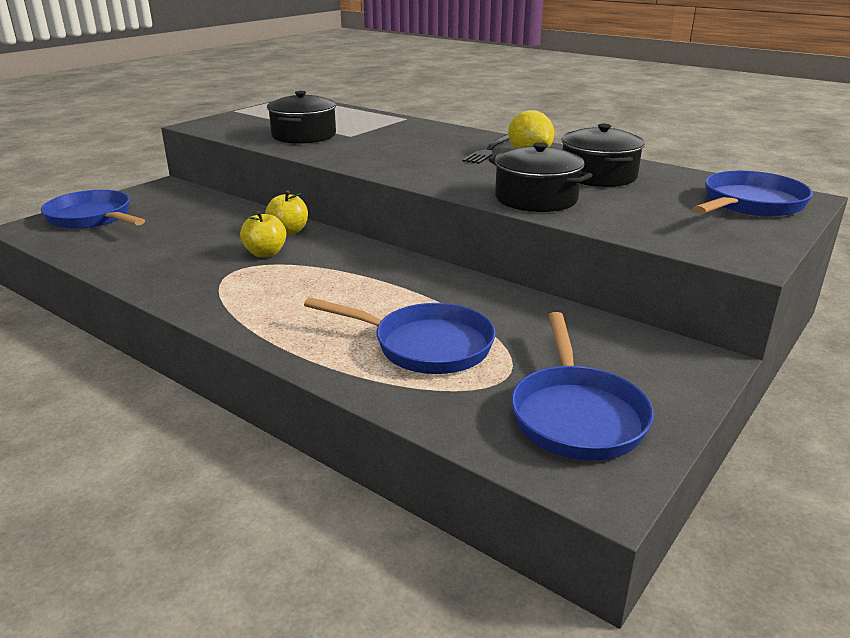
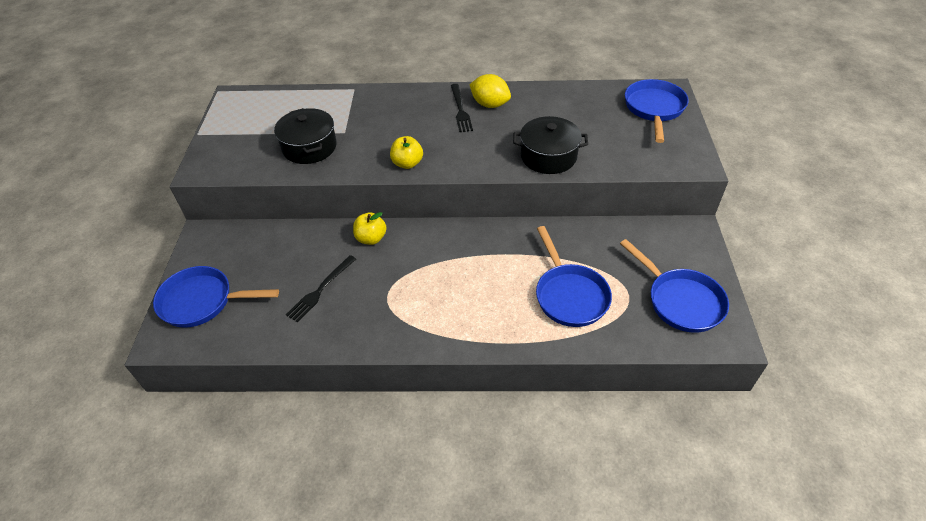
camera: 35 degrees left, 20 degrees up
yellow apple [240,211,286,258] -> yellow apple moved to [390,136,423,169]
blue pan [304,297,495,374] -> blue pan turned 90 degrees clockwise [536,226,612,327]
black pot [561,124,645,187] -> none
none -> black fork [286,255,356,322]

